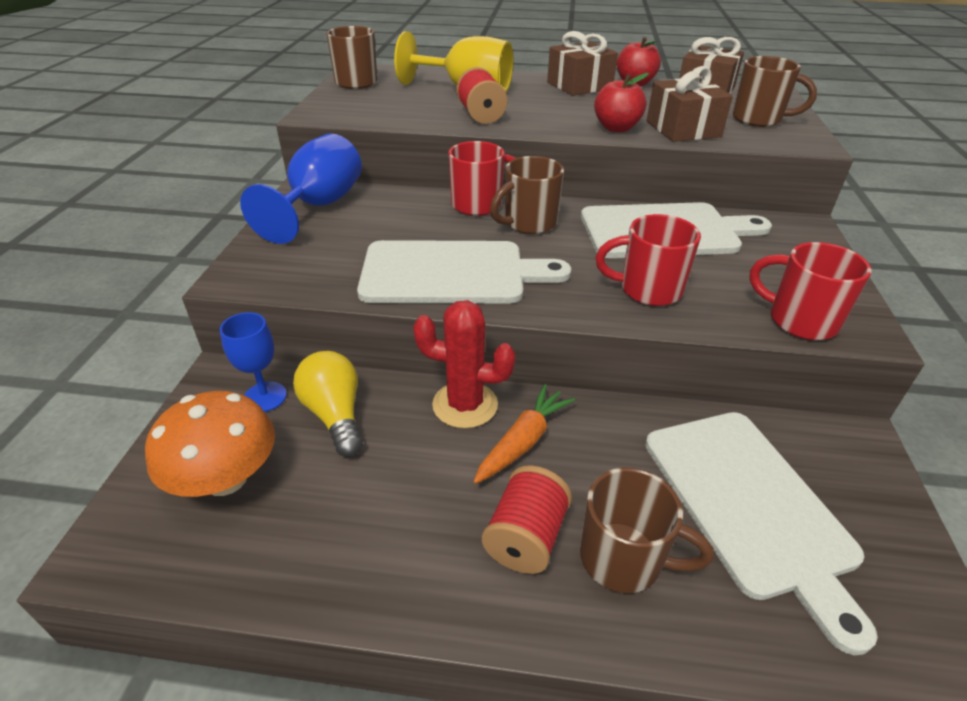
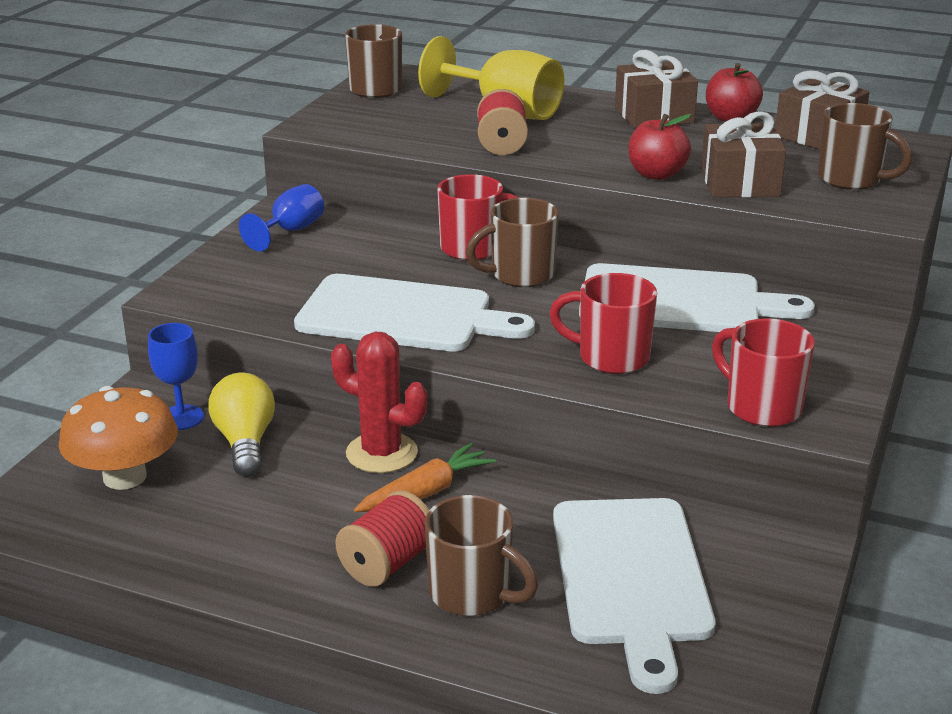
camera: 15 degrees right, 10 degrees down
blue goblet [240,133,362,244] -> blue goblet [239,184,324,251], size x0.59

